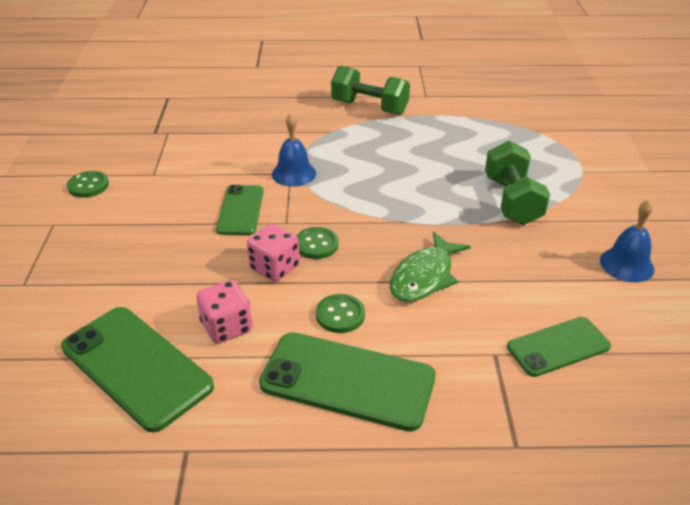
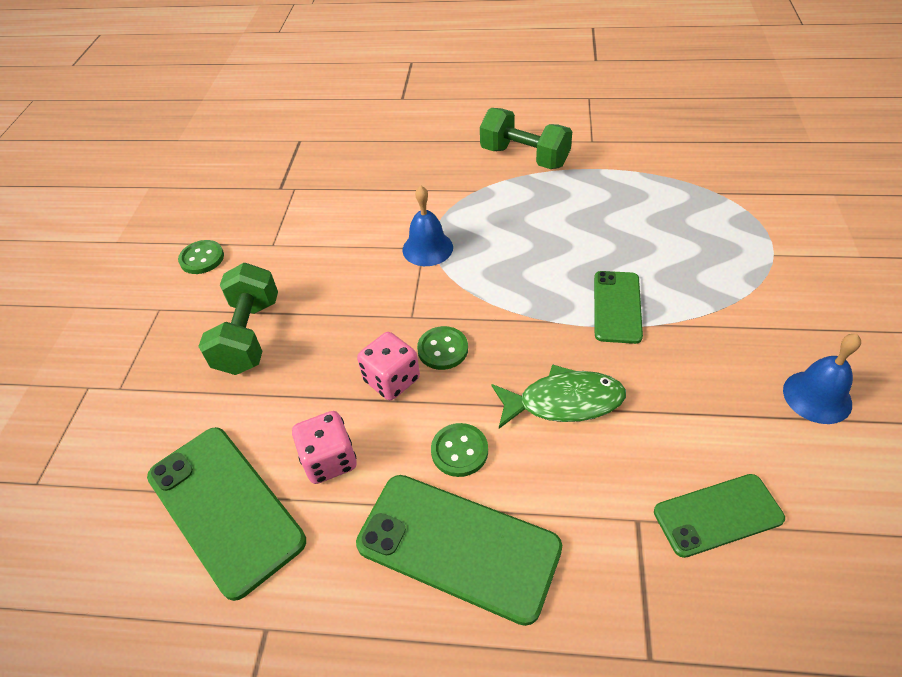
camera: 10 degrees right, 10 degrees up
green phone [216,185,263,235] -> green phone moved to [594,271,643,344]
green fish [390,232,471,302] -> green fish turned 135 degrees counterclockwise [491,364,626,429]
green dumbbell [485,140,550,225] -> green dumbbell moved to [198,263,278,375]

